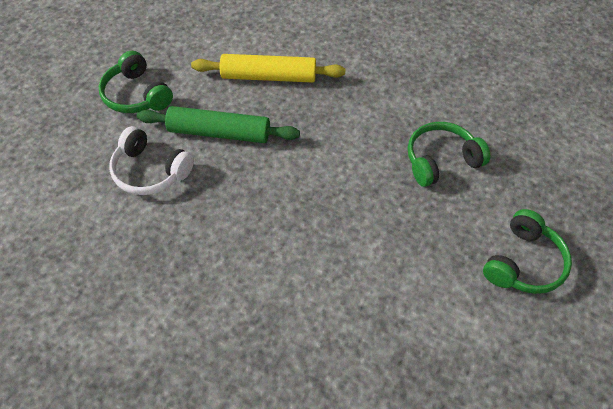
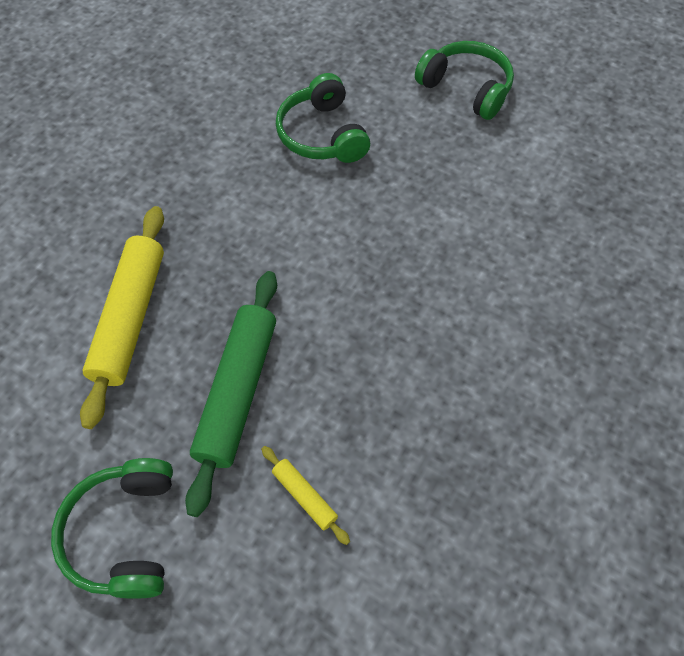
camera: 85 degrees left, 5 degrees up
green headphones [99,51,173,113] -> green headphones turned 120 degrees clockwise [51,458,173,599]
white headphones [109,126,194,195] -> yellow rolling pin [261,446,350,545]

